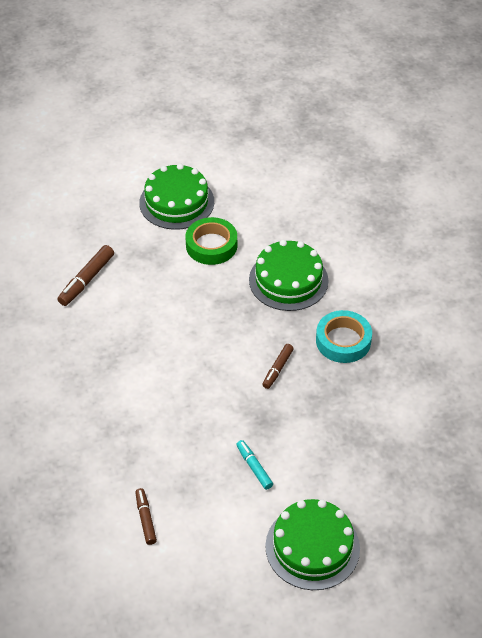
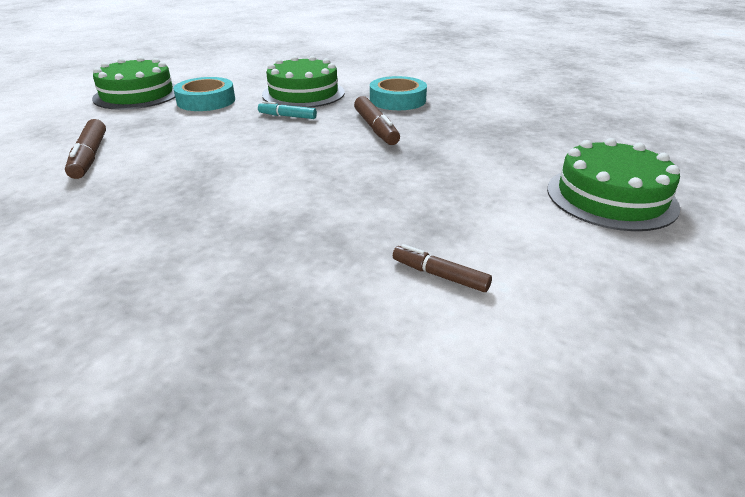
camera: 45 degrees left, 15 degrees down
green tape [186,217,237,265] -> turquoise tape [173,77,235,111]
turquoise marker [236,440,273,490] -> turquoise marker moved to [258,101,317,119]
brown marker [262,344,294,389] -> brown marker [354,96,400,145], size x1.55

